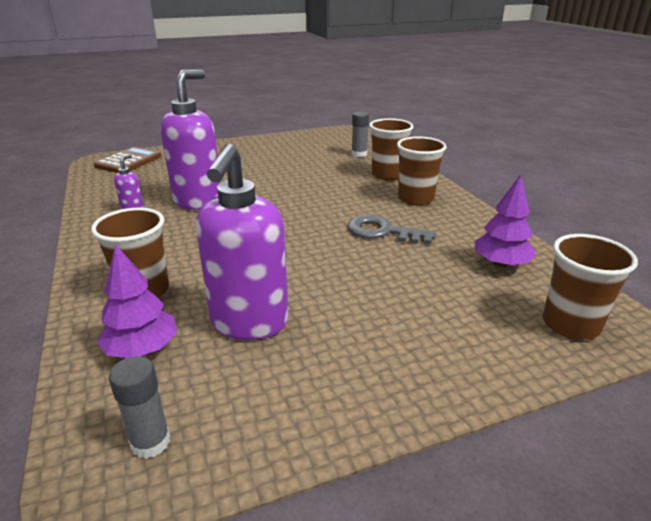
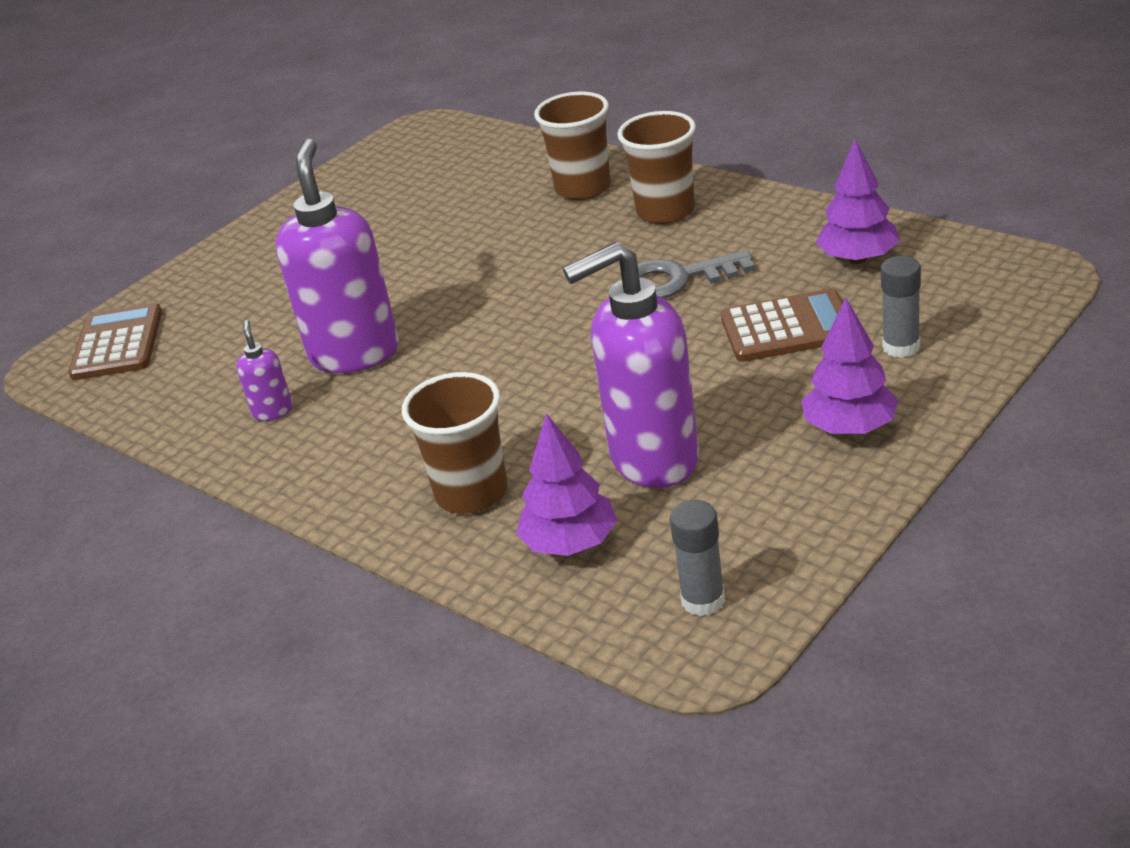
camera: 25 degrees left, 5 degrees up
purple soap dispenser [196,144,288,340] -> purple soap dispenser turned 90 degrees clockwise [563,242,699,488]
grey glue stick [352,112,369,157] -> grey glue stick moved to [881,256,921,358]
brown cup [543,234,638,340] -> none
none -> brown calculator [721,289,843,362]
none -> purple tree [801,298,899,435]

